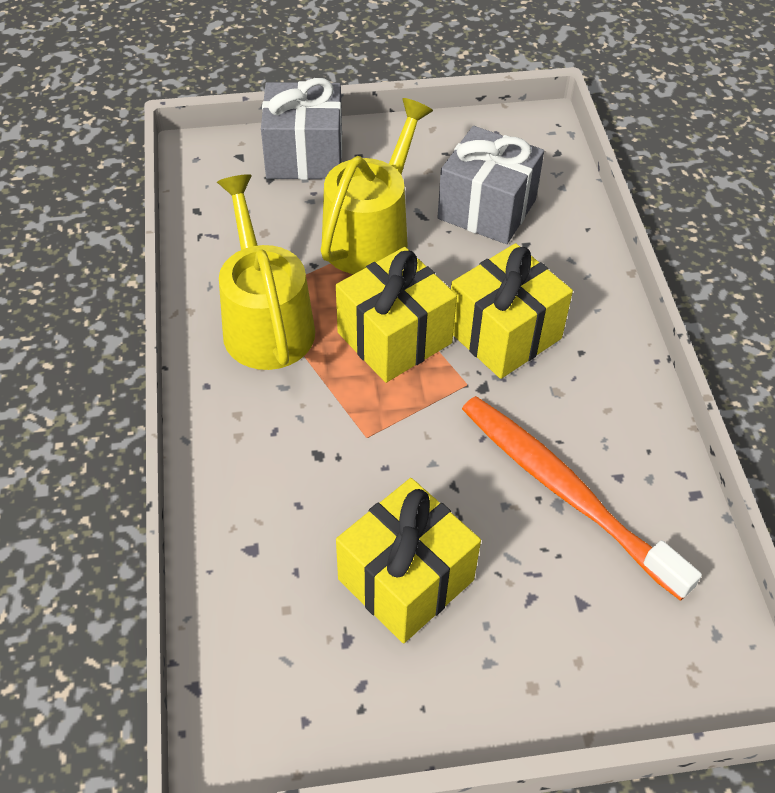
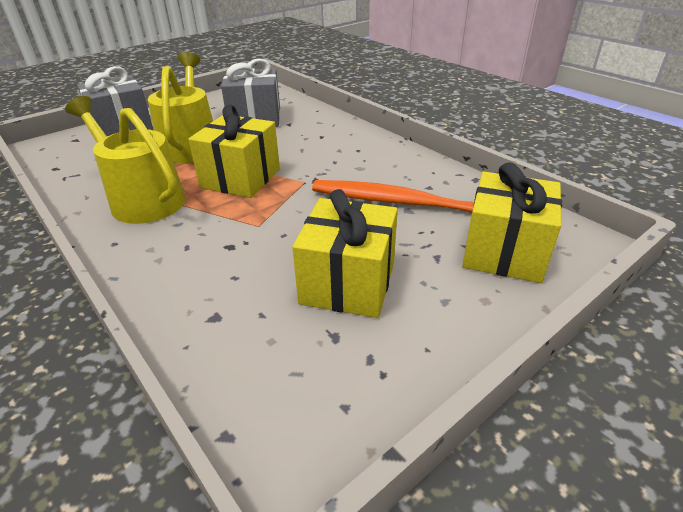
camera: 30 degrees left, 15 degrees down
yellow gift [451,243,573,379] -> yellow gift moved to [462,162,562,283]

